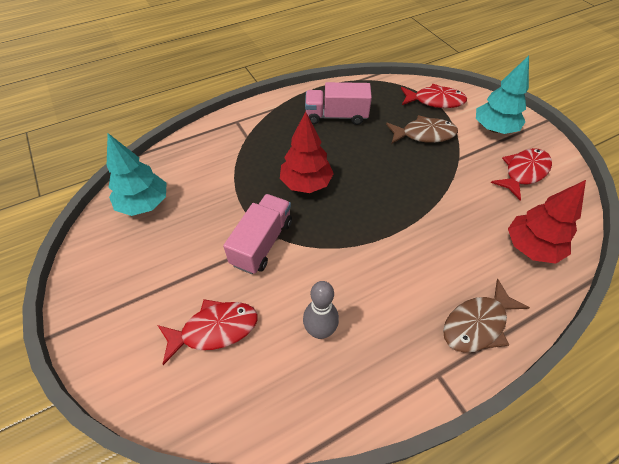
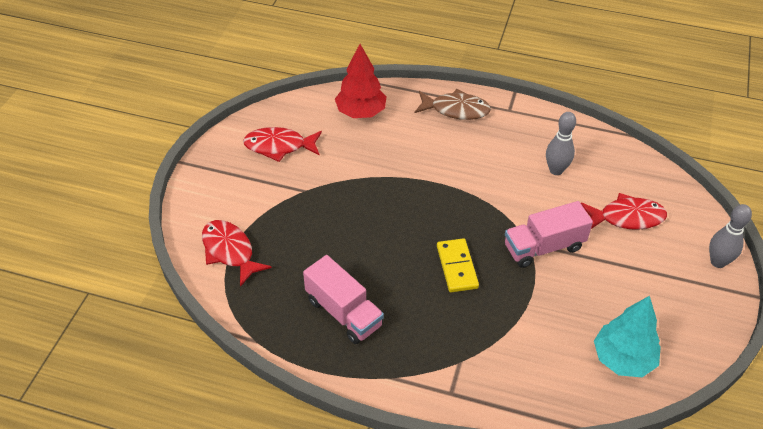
camera: 135 degrees left, 5 degrees down
red fish [157,299,258,365] -> red fish turned 150 degrees clockwise [581,193,667,230]
red tree [280,111,334,193] -> yellow domino [437,238,479,292]
brown fish [386,115,458,144] -> none
turquoise tree [476,56,529,134] -> none
none -> grey bowling pin [709,204,752,268]

